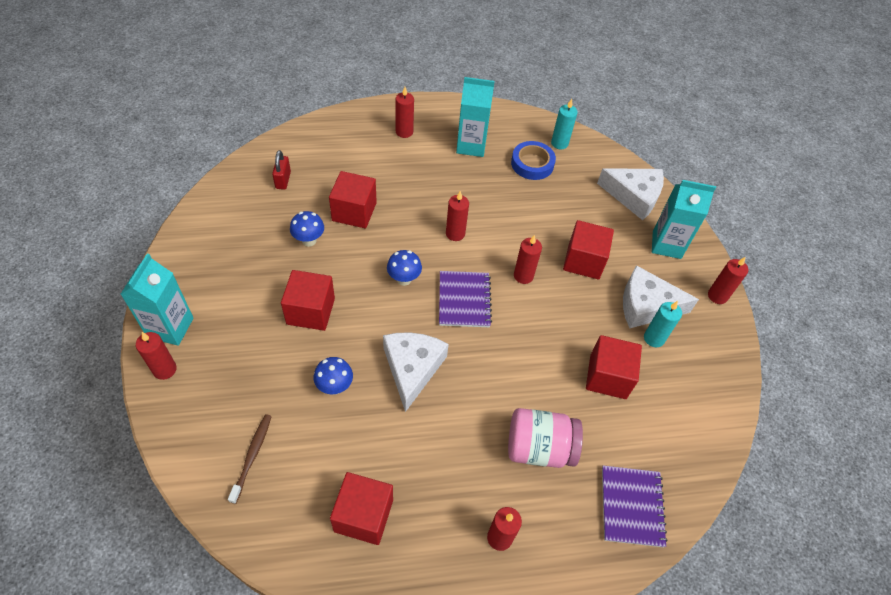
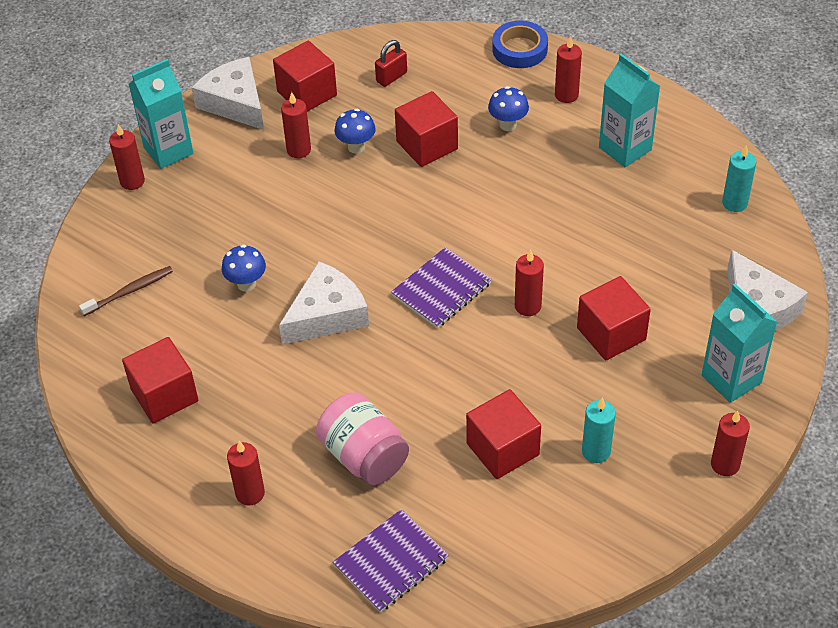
camera: 50 degrees right, 5 degrees down
red cube [281,270,335,331] -> red cube moved to [273,41,337,112]
blue mushroom [387,250,422,286] -> blue mushroom moved to [488,86,529,131]
red candle [446,191,469,241] -> red candle moved to [281,92,311,158]
blue tape [511,141,556,180] -> blue tape moved to [492,21,548,68]
white cheese [623,265,699,328] -> white cheese moved to [192,57,264,130]

